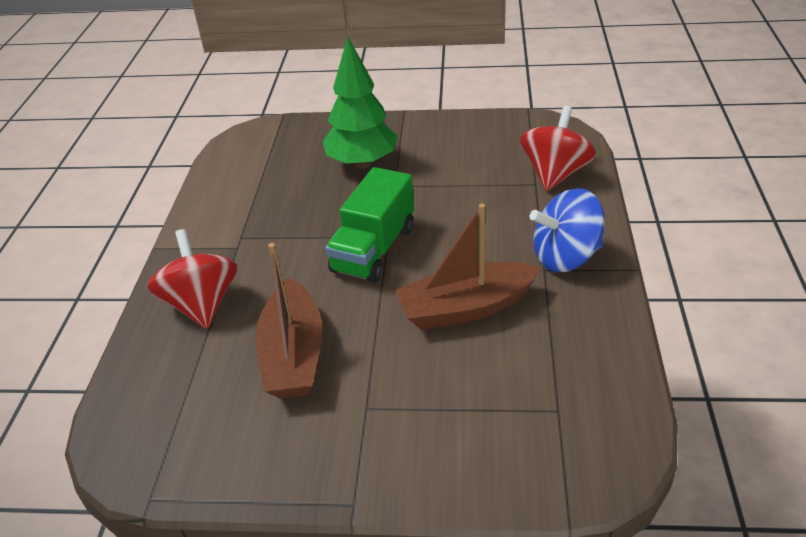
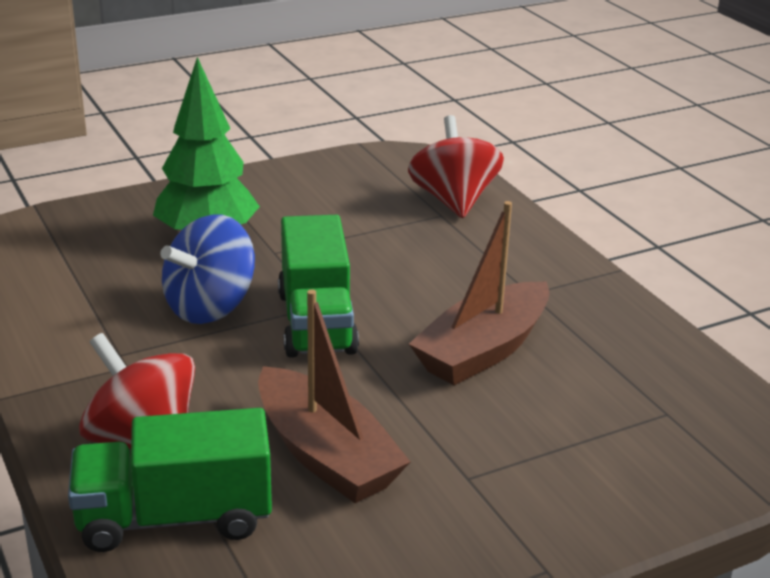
camera: 35 degrees left, 10 degrees down
blue spinning top [530,188,605,272] -> blue spinning top moved to [160,214,255,324]
none -> green truck [68,408,272,552]

